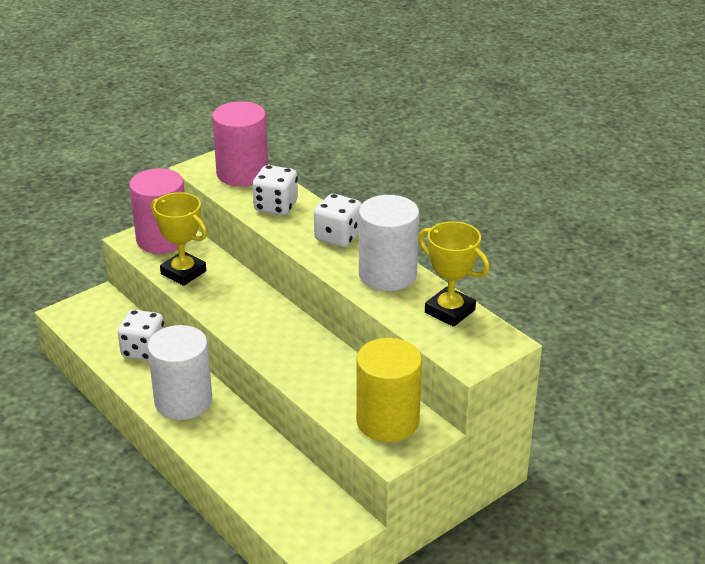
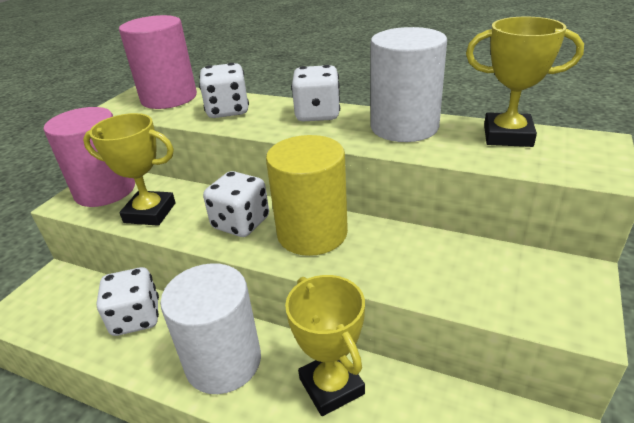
camera: 25 degrees left, 0 degrees up
yellow cylinder [356,338,422,442] -> yellow cylinder moved to [266,135,348,256]
none -> white dice [203,171,269,237]
none -> yellow trophy [285,275,365,416]

